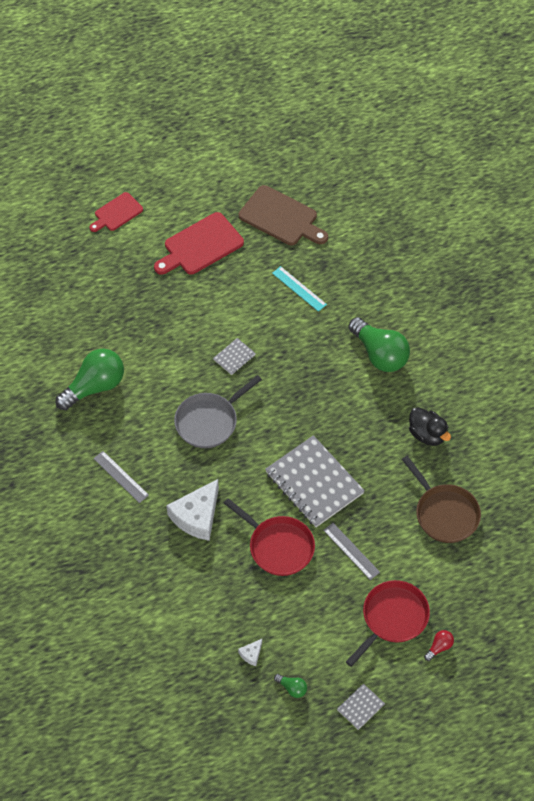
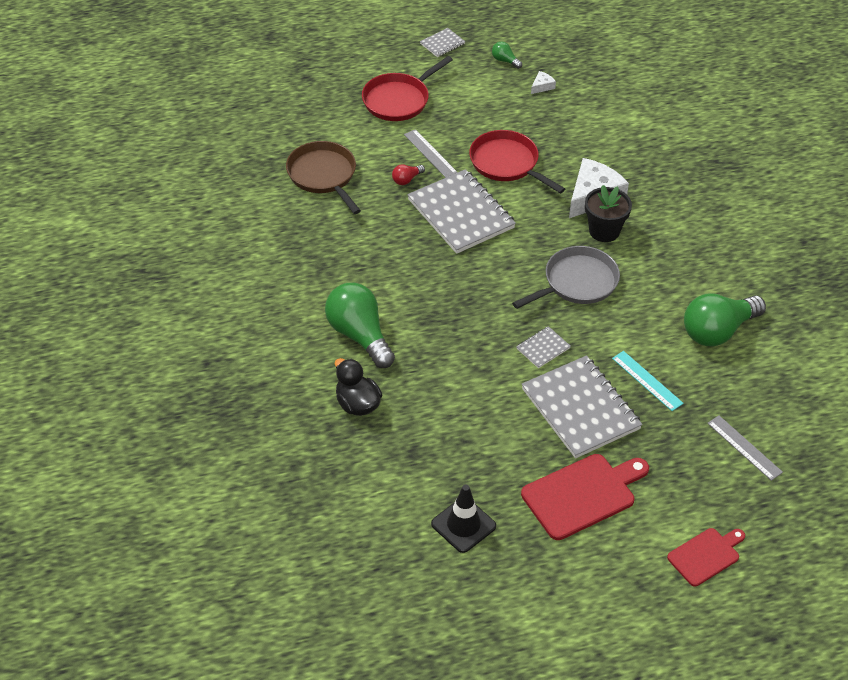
camera: 175 degrees left, 10 degrees down
grey ruler [93,451,149,503] -> grey ruler moved to [707,415,783,481]
brown cutting board [239,185,328,245] -> black traffic cone [431,485,496,553]
turquoise ruler [272,266,327,312] -> turquoise ruler moved to [612,351,684,411]
black duck [409,407,451,446] -> black duck moved to [335,358,382,416]
red light bulb [424,630,454,661] -> red light bulb moved to [392,164,425,185]
none -> grey notebook [522,355,642,459]
none -> black flower pot [585,185,632,242]

